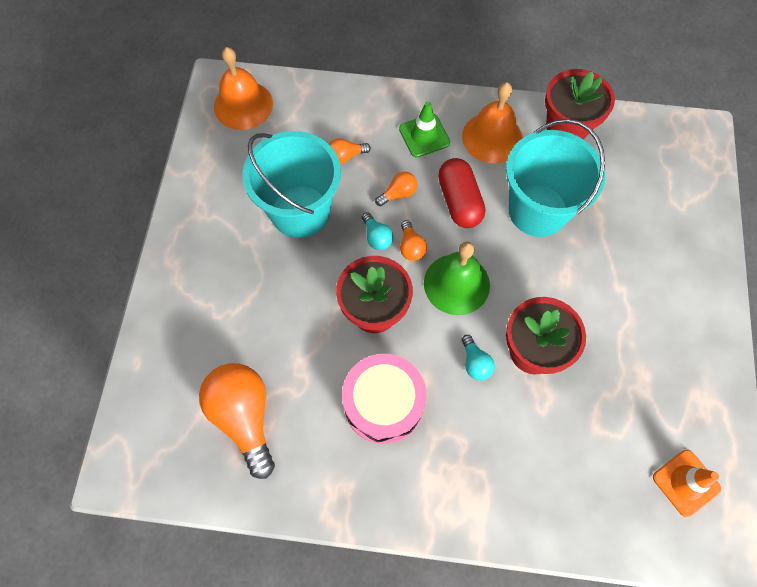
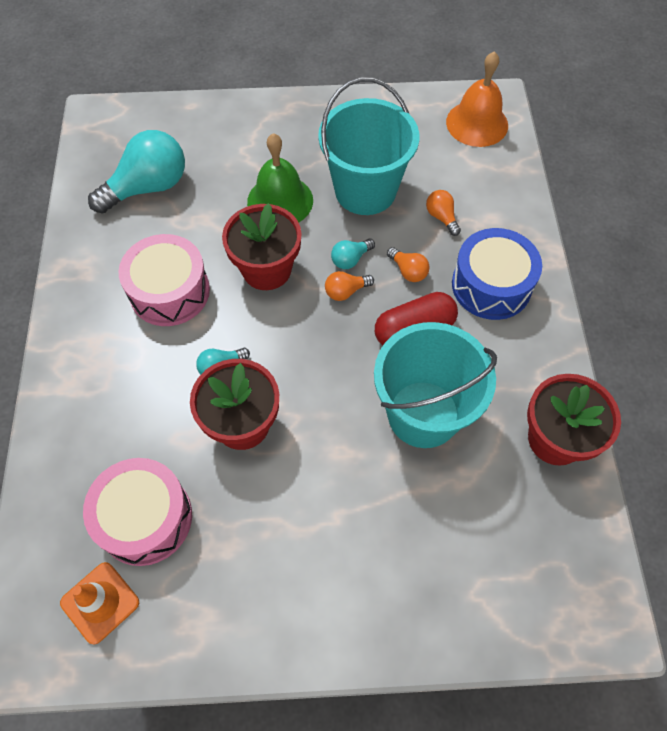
camera: 80 degrees right, 5 degrees down
orange light bulb [199,363,275,479] -> turquoise light bulb [88,130,185,214]
green traffic cone [399,102,450,158] -> blue drum [452,228,542,320]
green bell [424,242,490,315] -> green bell moved to [247,133,313,223]
orange bell [462,82,522,164] -> none
none -> pink drum [83,458,192,566]

